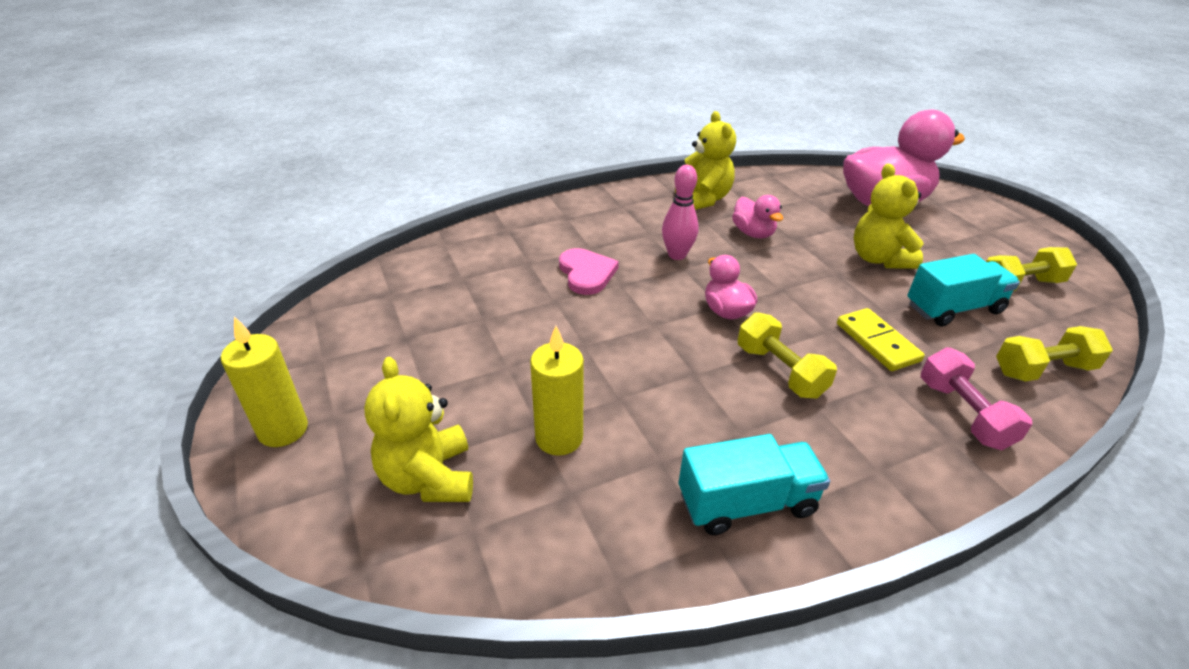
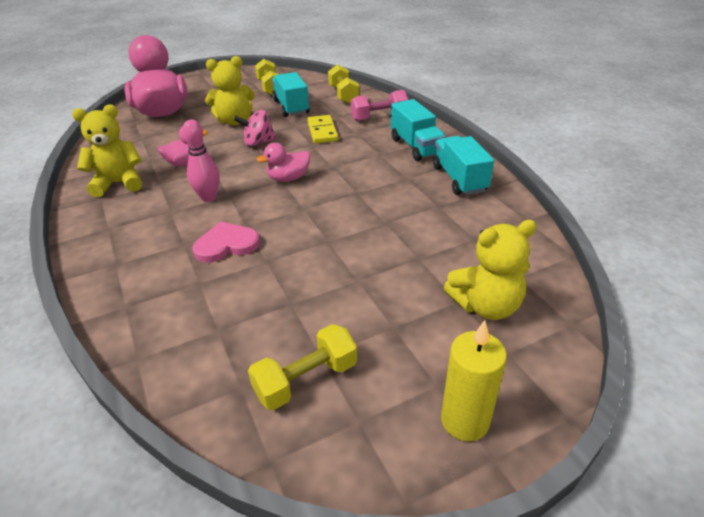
camera: 90 degrees left, 0 degrees up
yellow candle [530,326,584,456] -> none
yellow dumbbell [738,312,837,399] -> yellow dumbbell moved to [248,324,357,410]
yellow domino [837,308,925,371] -> yellow domino turned 75 degrees counterclockwise [307,115,338,144]
none -> pink spinning top [234,110,277,147]
none -> turquoise truck [391,99,446,161]

